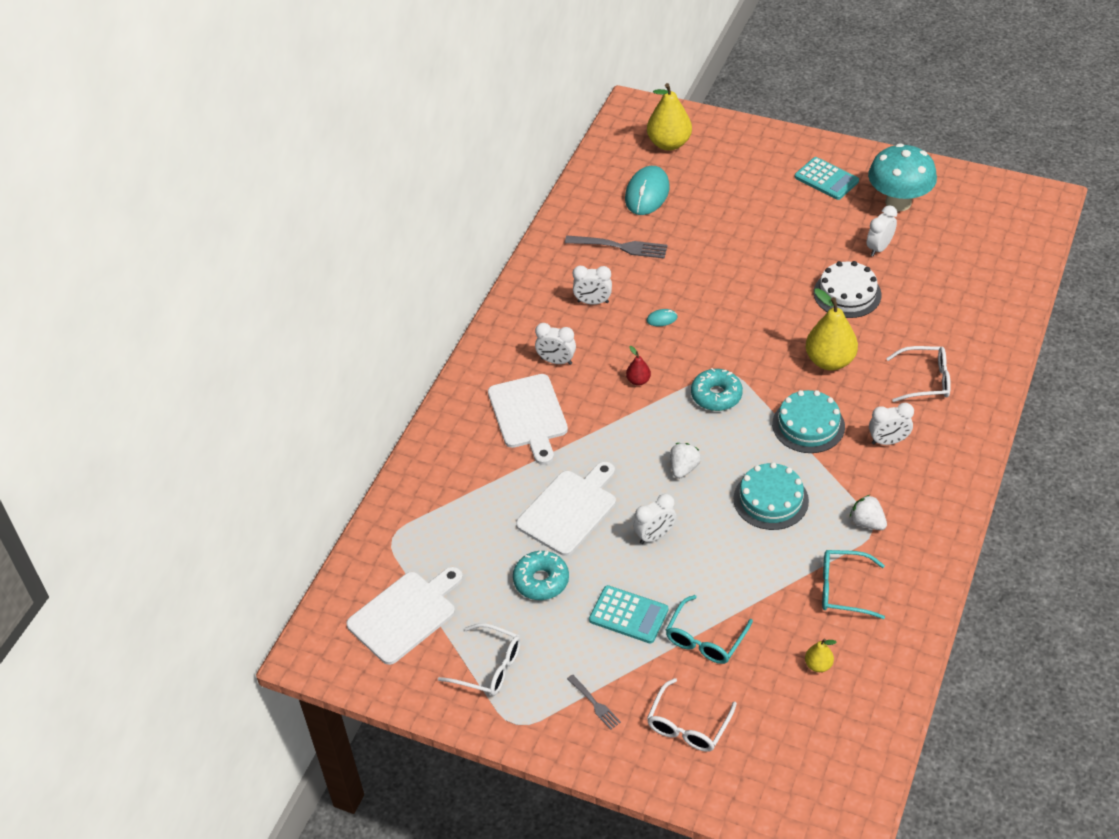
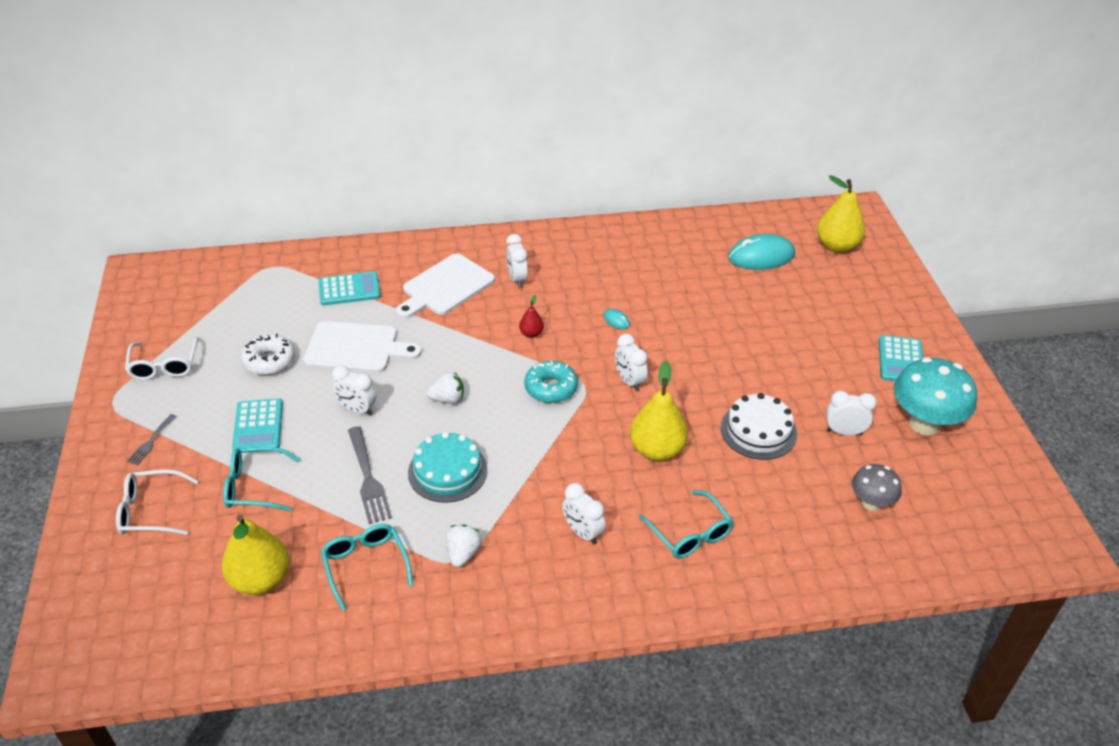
camera: 55 degrees right, 5 degrees down
white cutting board [346,567,463,665] -> none
turquoise donut [513,551,569,600] -> white donut [241,334,295,375]
grey fork [565,236,668,259] -> grey fork moved to [348,426,392,524]
white clock [573,266,612,305] -> white clock moved to [615,334,648,392]
turquoise cake [772,390,845,453] -> none
yellow pear [805,639,836,672] -> yellow pear [222,515,289,595], size x2.09
white glasses [886,346,951,402] -> turquoise glasses [639,490,734,558]
none -> turquoise calculator [319,271,380,305]
none -> grey mushroom [852,464,902,511]

